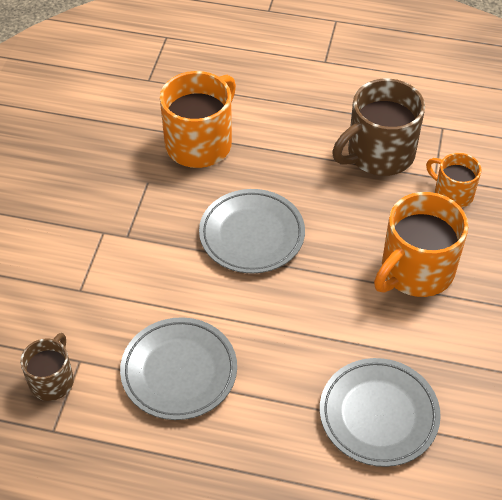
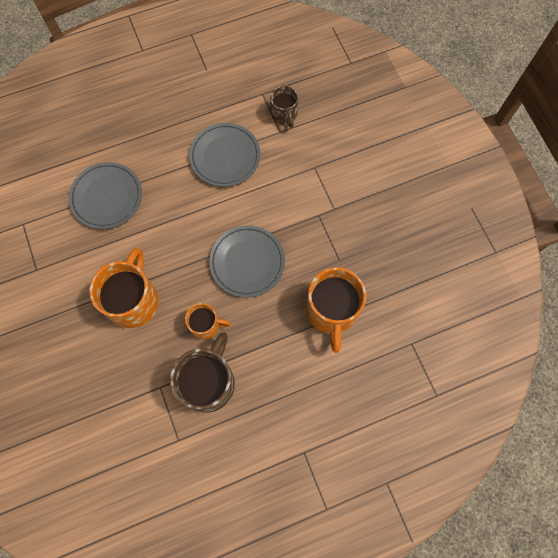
camera: 145 degrees right, 20 degrees up
orange mug [426,153,481,208] -> orange mug moved to [185,303,231,339]

